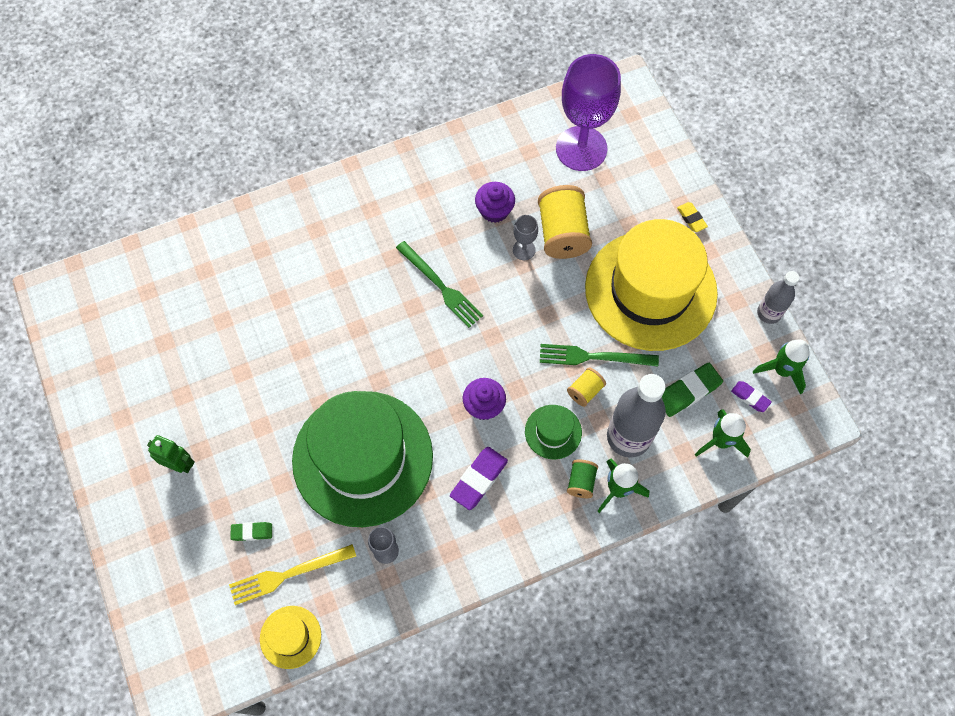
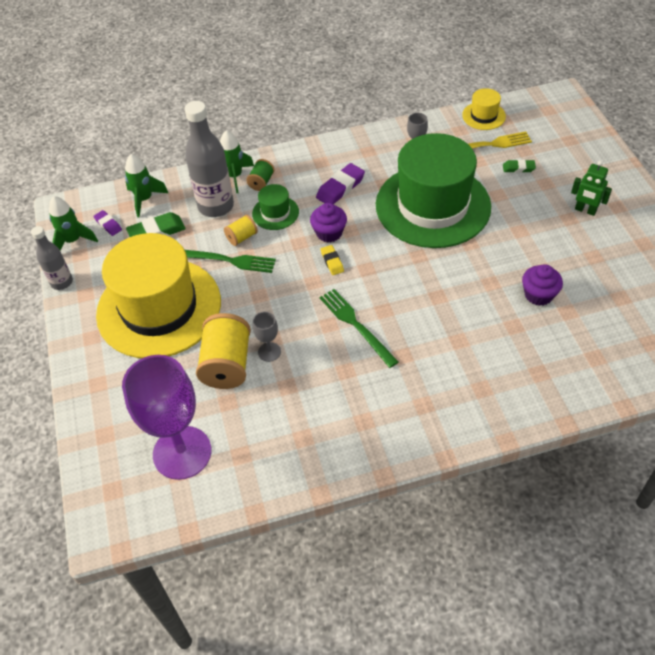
camera: 170 degrees left, 15 degrees down
purple cupcake [475,182,515,223] -> purple cupcake moved to [522,264,563,306]
yellow eraser [677,202,708,232] -> yellow eraser moved to [321,245,344,275]

